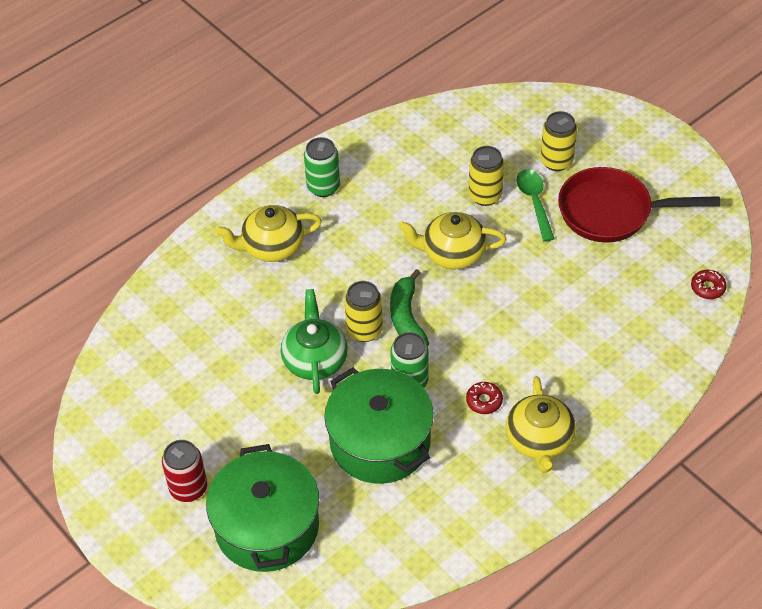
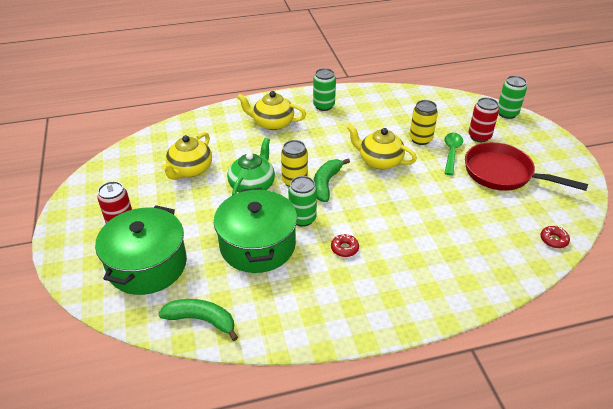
camera: 25 degrees right, 10 degrees down
yellow teapot [506,376,576,473] -> yellow teapot moved to [161,132,212,180]
yellow can [540,111,577,171] -> red can [469,97,499,142]
none -> green banana [158,299,238,341]
none -> green can [498,76,527,119]

